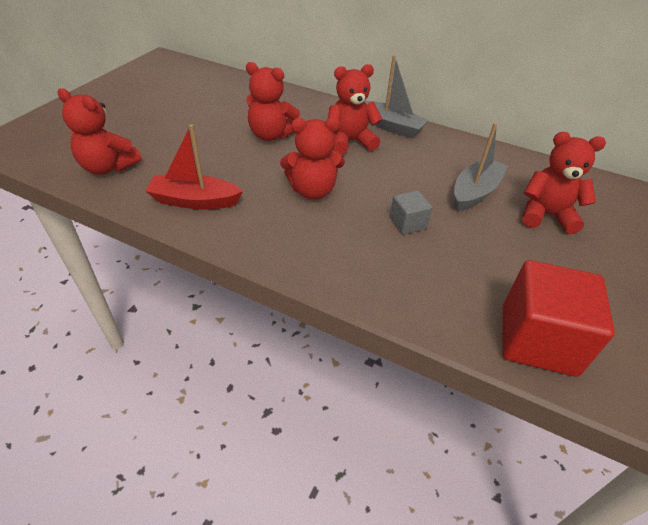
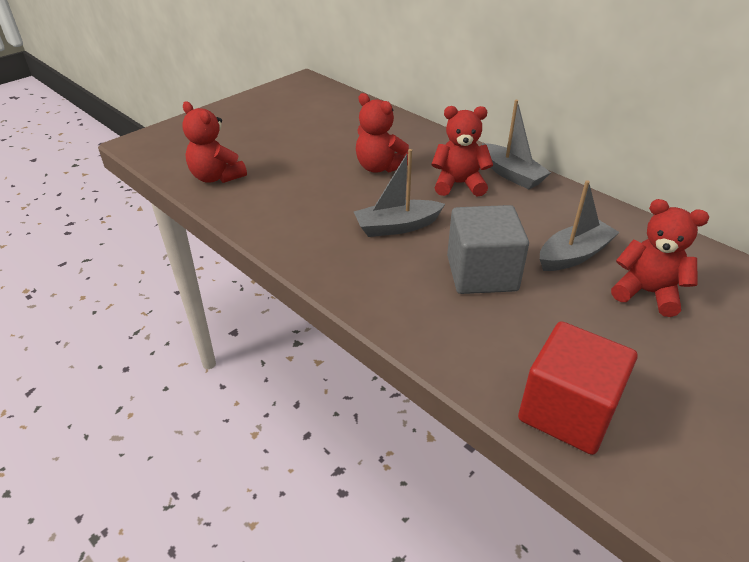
camera: 20 degrees right, 5 degrees down
red boat [145,124,243,210] -> none
red teddy bear [280,117,345,200] -> grey boat [354,149,445,237]
grey cube [390,190,432,234] -> grey cube [447,205,529,294], size x2.03

